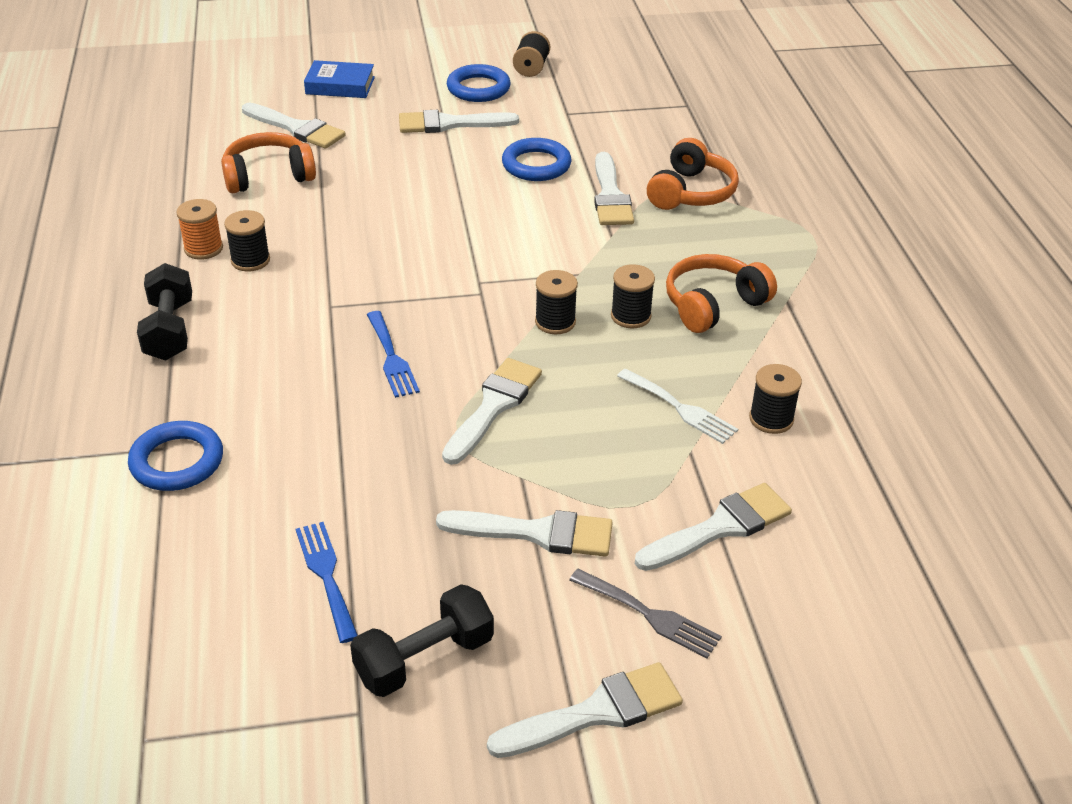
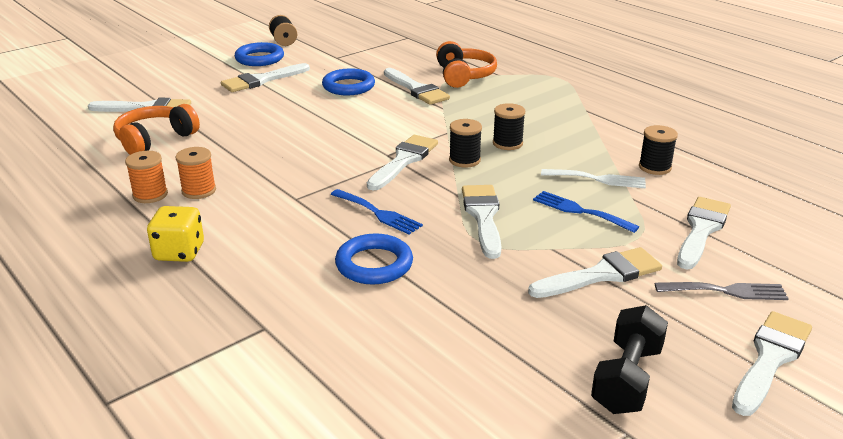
camera: 30 degrees left, 10 degrees down
blue ring [128,421,223,491] -> blue ring moved to [335,233,413,285]
black dumbbell [137,263,192,361] -> yellow dice [147,206,204,262]
black spool [224,210,270,271] -> orange spool [175,147,216,199]
blue fork [296,522,358,643] -> blue fork moved to [533,191,639,233]
blue book [304,60,375,98] -> none
orange headphones [666,254,777,333] -> none
none -> white brush [367,135,438,190]

